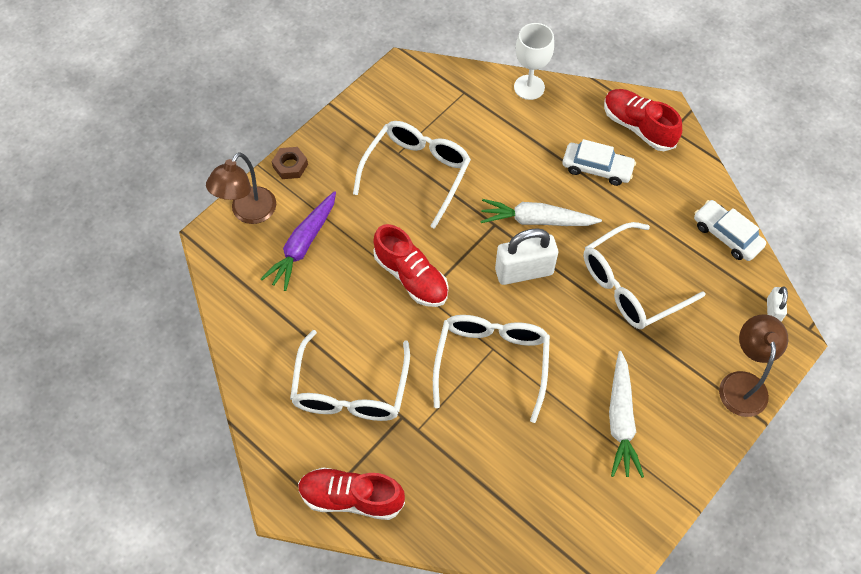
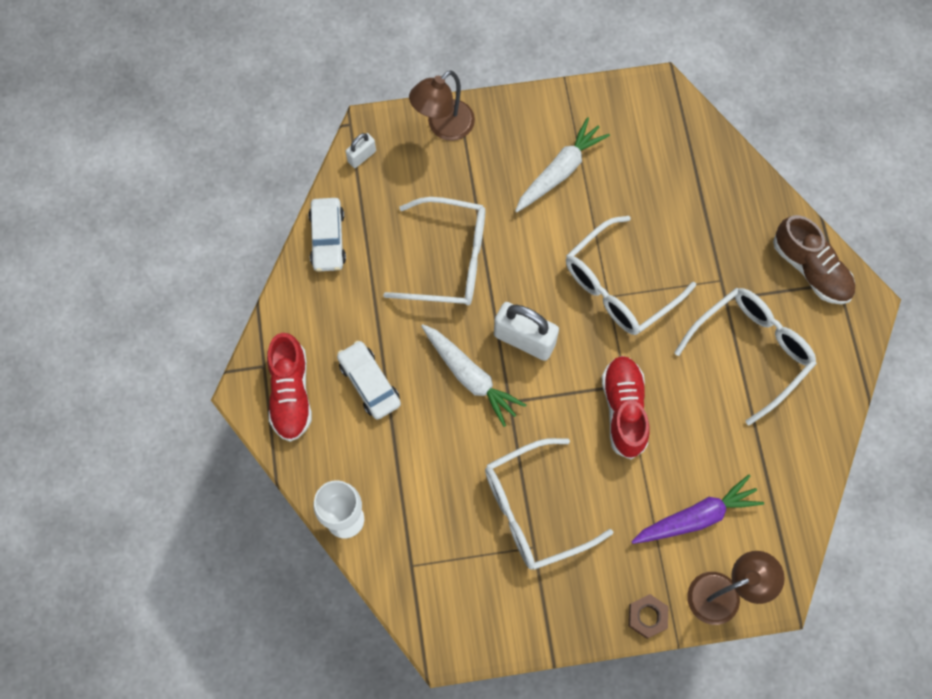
camera: 140 degrees left, 10 degrees up
red shoe [298,467,405,520] -> brown shoe [773,215,855,305]

